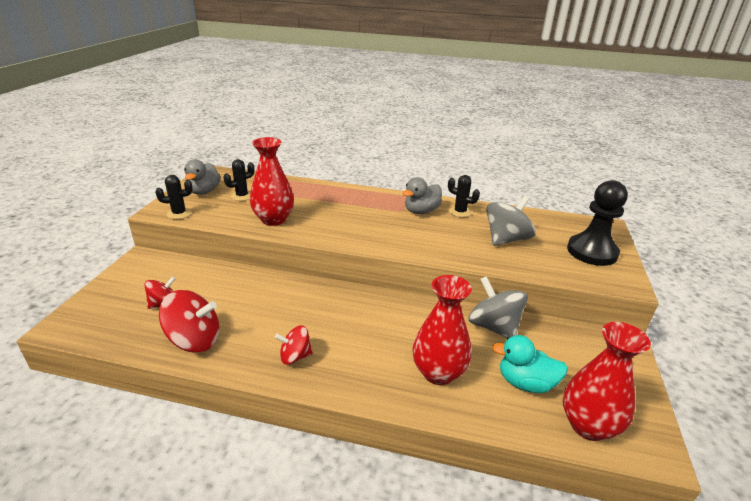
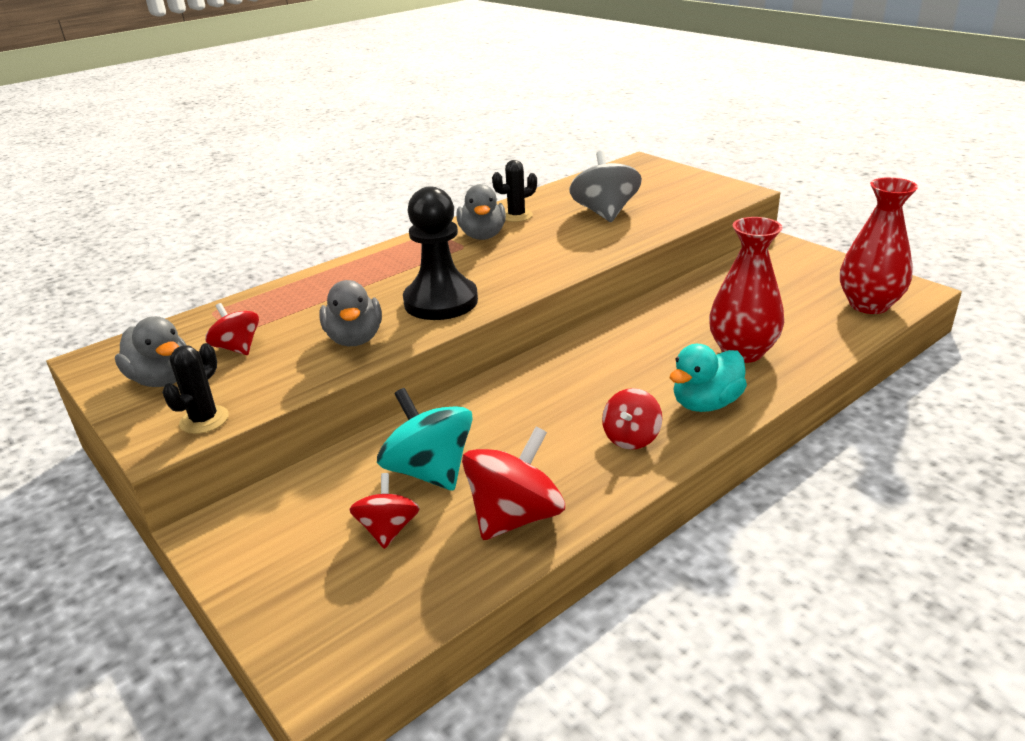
camera: 50 degrees left, 0 degrees up
black cactus [223,159,255,201] -> red spinning top [205,303,259,355]
red vase [250,137,294,226] -> grey duck [319,280,382,346]
grey spinning top [468,276,528,338] -> none
turquoise duck [492,335,568,393] -> turquoise duck moved to [670,344,747,412]
black pawn [567,180,628,266] -> black pawn moved to [403,186,478,320]
none -> turquoise spinning top [377,388,473,491]

